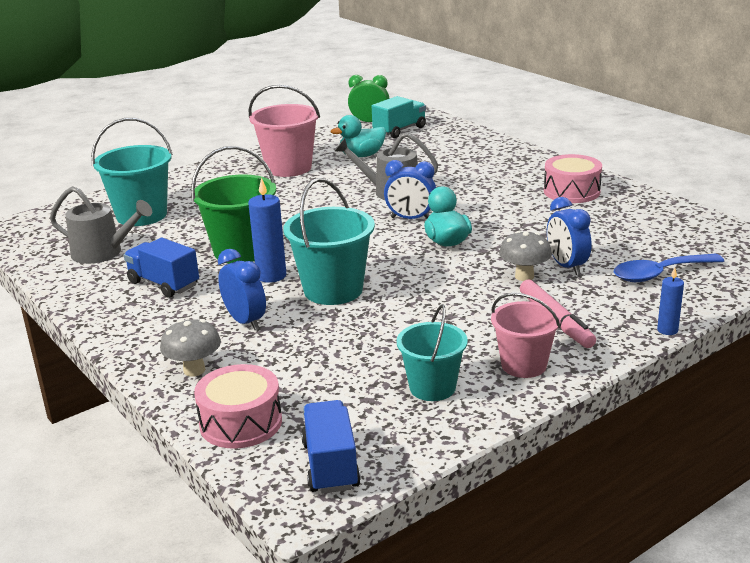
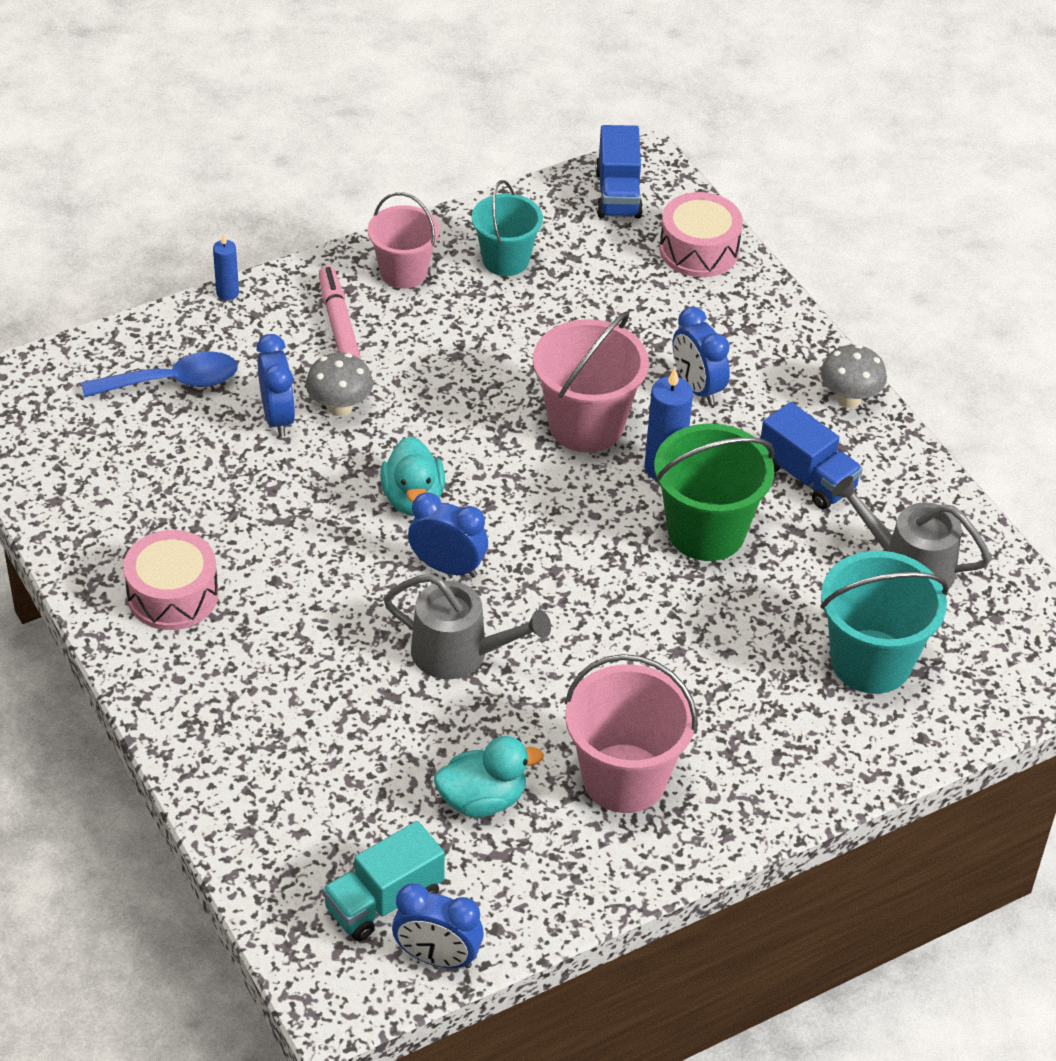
camera: 175 degrees left, 20 degrees up
grey mushroom [160,319,221,377] -> grey mushroom moved to [820,345,887,408]
turquoise bucket [283,178,375,305] -> pink bucket [533,311,649,452]
green clock [348,75,389,122] -> blue clock [392,883,484,969]

